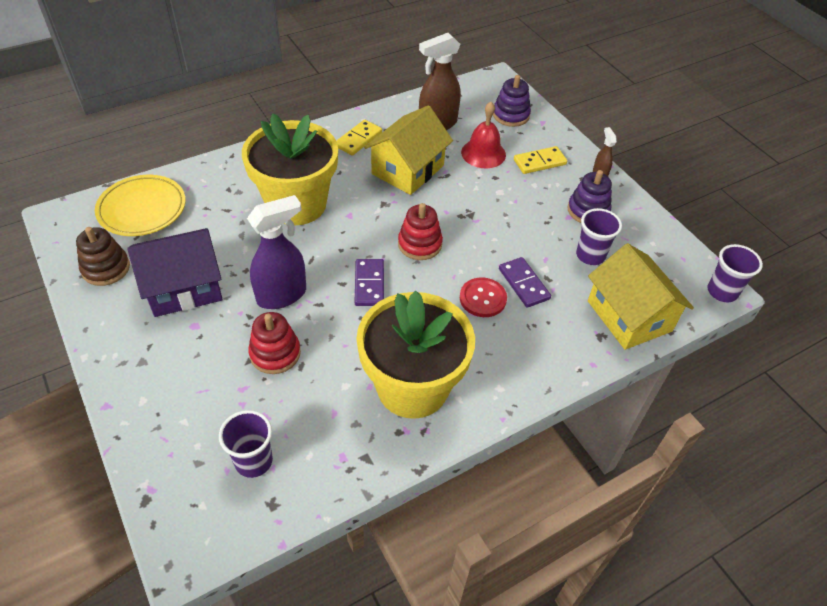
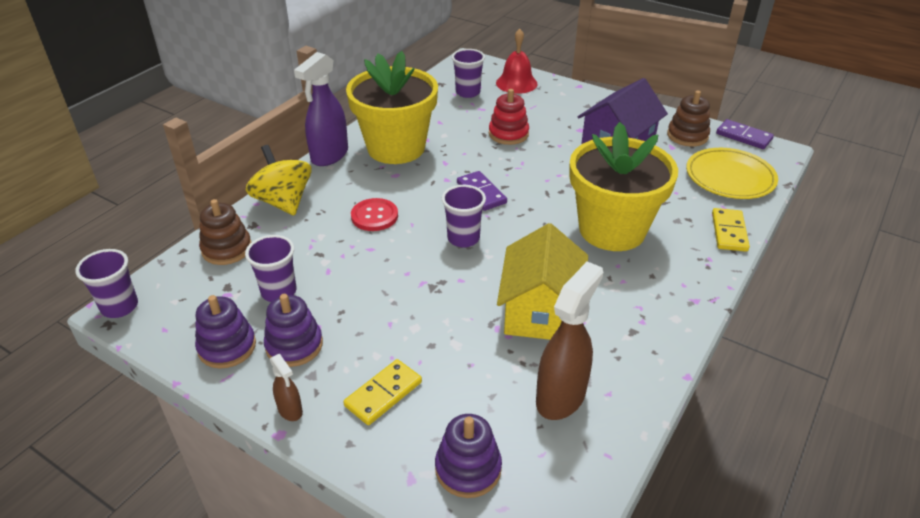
camera: 155 degrees right, 10 degrees down
purple spray bottle [247,195,306,309] -> purple spray bottle moved to [294,52,348,166]
yellow domino [336,120,382,156] -> yellow domino moved to [712,208,750,252]
red stacking toy [398,203,443,260] -> purple cup [442,185,486,247]
red bell [461,102,506,168] -> red bell moved to [496,29,538,94]
purple domino [499,257,551,308] -> purple domino moved to [716,119,774,149]
yellow house [588,243,694,350] -> brown stacking toy [199,199,251,265]
none -> purple stacking toy [195,295,256,369]
none -> yellow spinning top [246,145,312,216]

